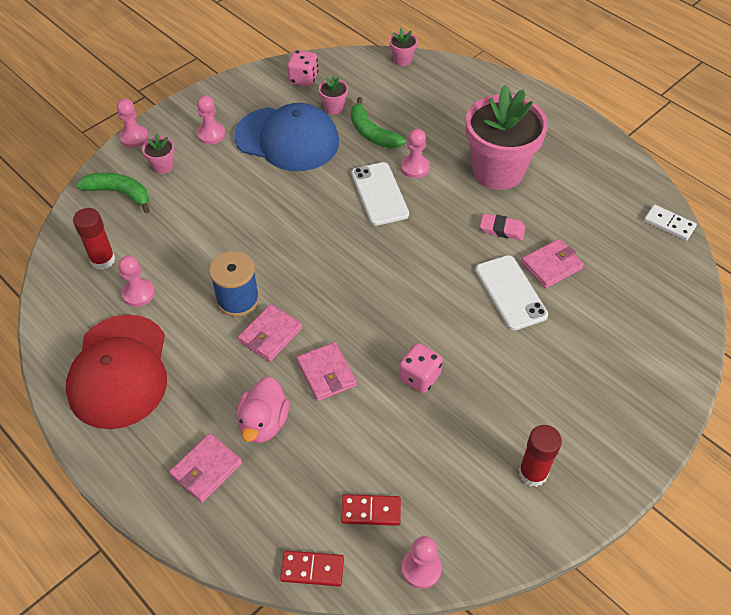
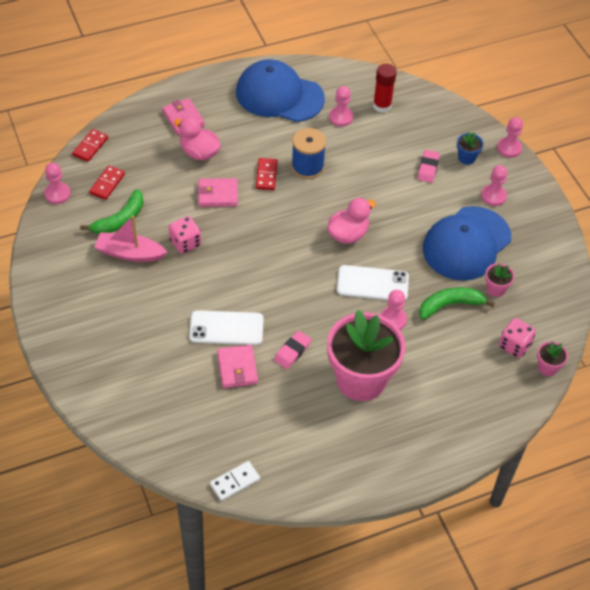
camera: 110 degrees right, 0 degrees up
red cap [66,315,167,429] -> blue cap [236,60,325,122]
green banana [76,172,150,213] -> green banana moved to [80,189,144,234]
pink flower pot [142,134,174,174] -> blue flower pot [457,132,484,165]
pink wallet [238,304,302,362] -> red domino [256,158,278,190]
pink dice [287,50,319,86] -> pink dice moved to [499,318,536,358]
red glue stick [519,425,562,487] -> none
none -> pink boat [94,215,167,262]
none -> pink duck [327,198,376,244]
none -> pink eraser [417,150,440,183]

